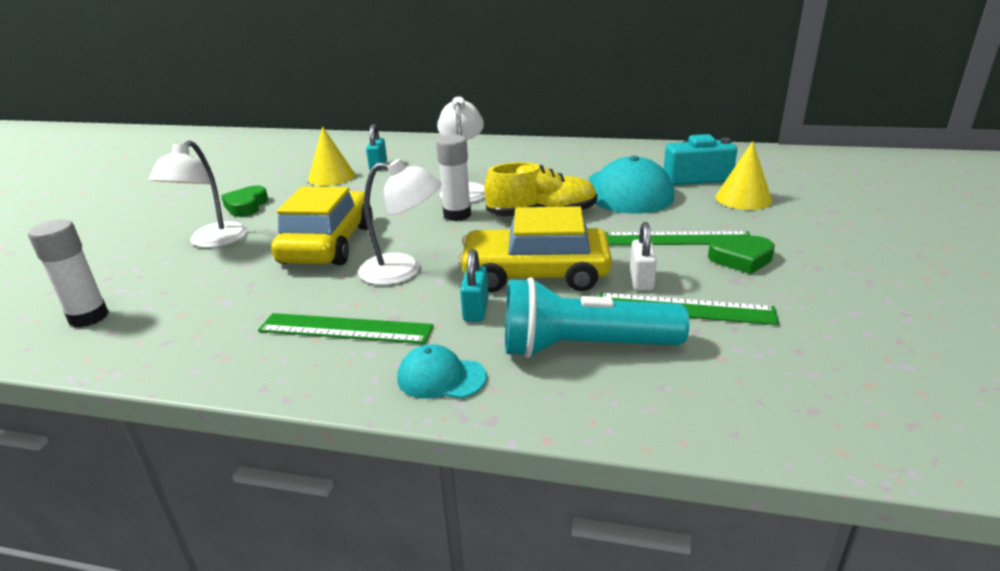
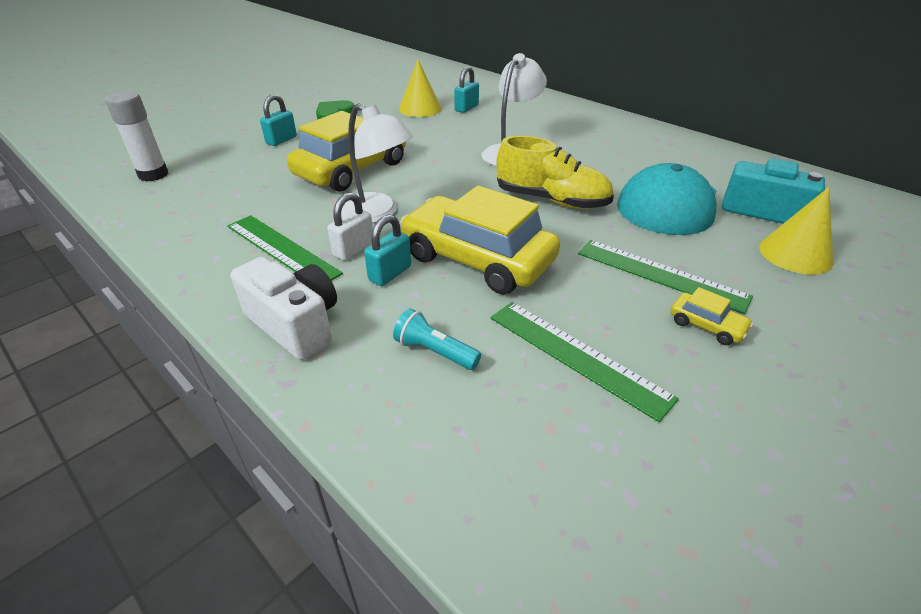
camera: 30 degrees right, 10 degrees up
white lamp [149,140,248,248] -> turquoise padlock [260,94,297,146]
turquoise cap [397,344,487,399] -> white camera [230,257,337,360]
white glue stick [436,134,471,221] -> none
turquoise flashlight [505,277,689,358] -> turquoise flashlight [393,308,481,370], size x0.46
white padlock [630,222,657,291] -> white padlock moved to [327,192,373,261]
green heart [708,236,775,274] -> yellow car [670,287,753,345]

